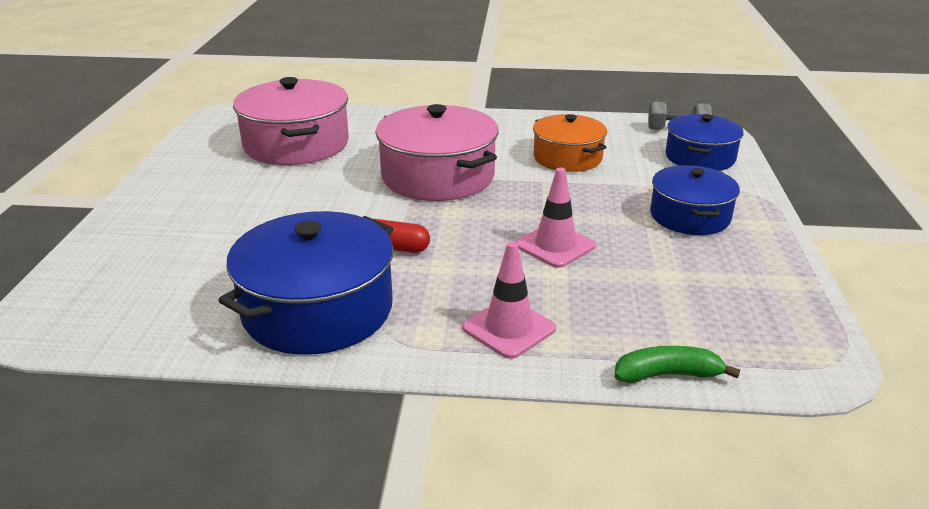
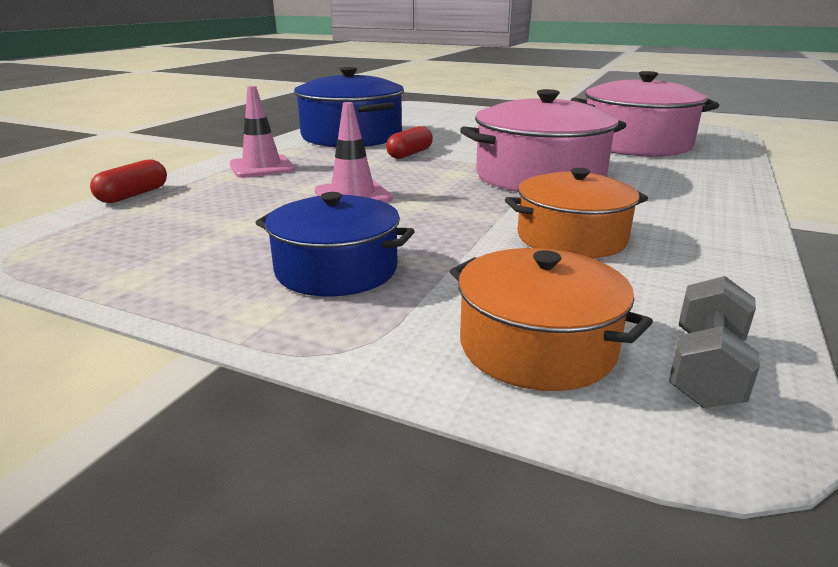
camera: 110 degrees right, 5 degrees down
green banana [615,346,740,383] -> red capsule [90,159,167,203]
blue pot [665,114,743,171] -> orange pot [450,248,653,391]

